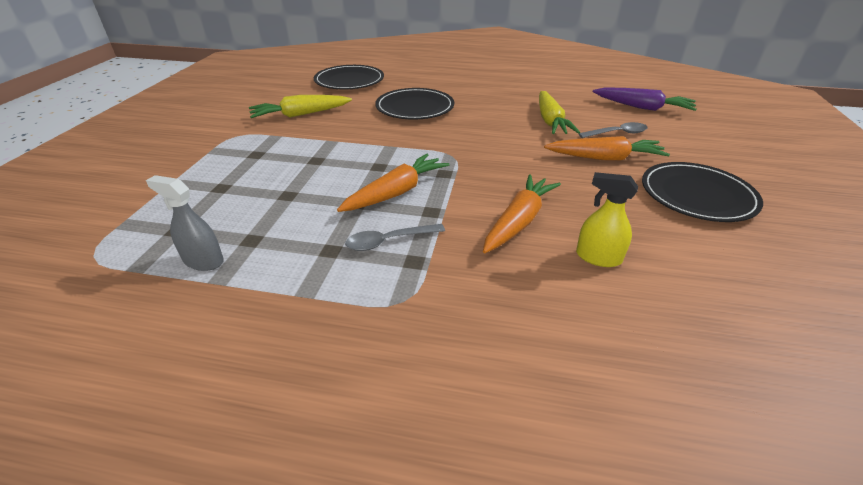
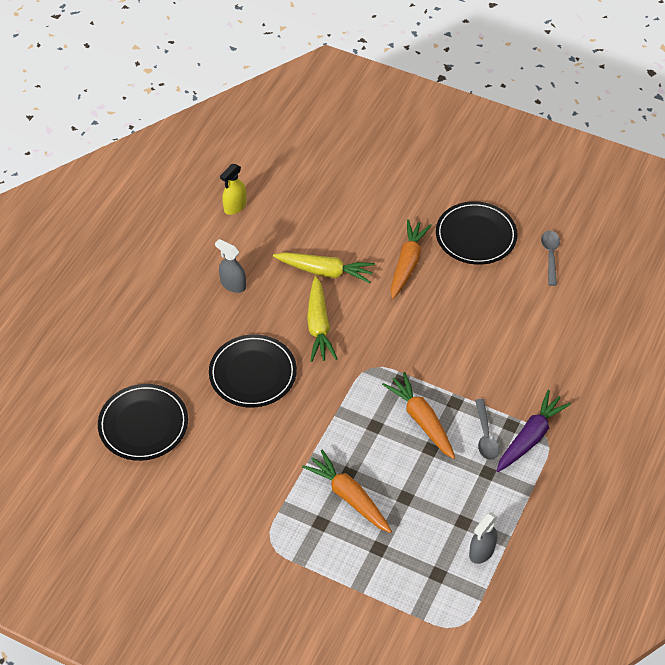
camera: 75 degrees left, 15 degrees up
yellow carrot [249,95,352,118] -> yellow carrot moved to [307,276,337,362]
orange carrot [483,174,561,253] -> orange carrot moved to [302,450,392,533]
yellow spray bottle [576,172,638,267] -> yellow spray bottle moved to [220,164,247,215]
grey spoon [579,122,648,138] -> grey spoon moved to [541,231,560,286]
purple carrot [593,88,696,111] -> purple carrot moved to [497,390,571,472]
none -> grey spray bottle [215,239,246,293]

